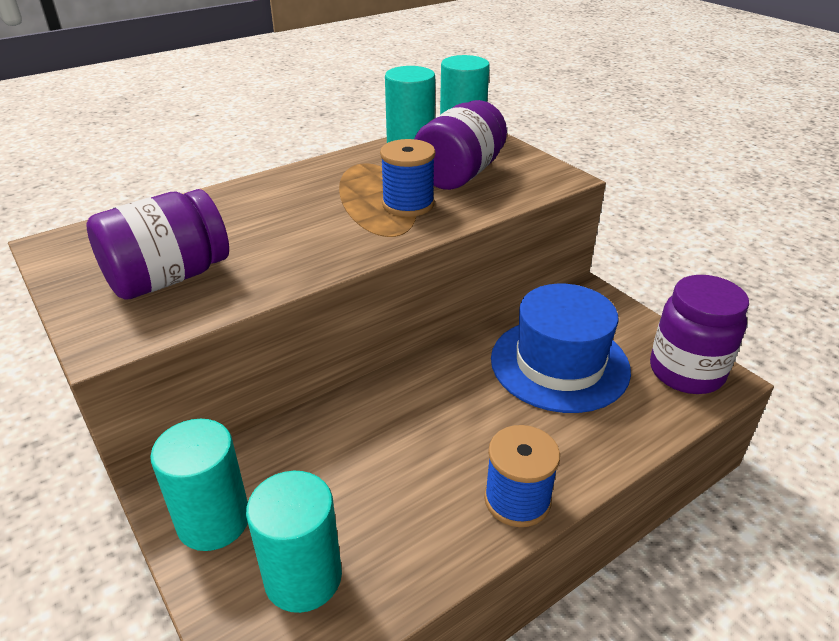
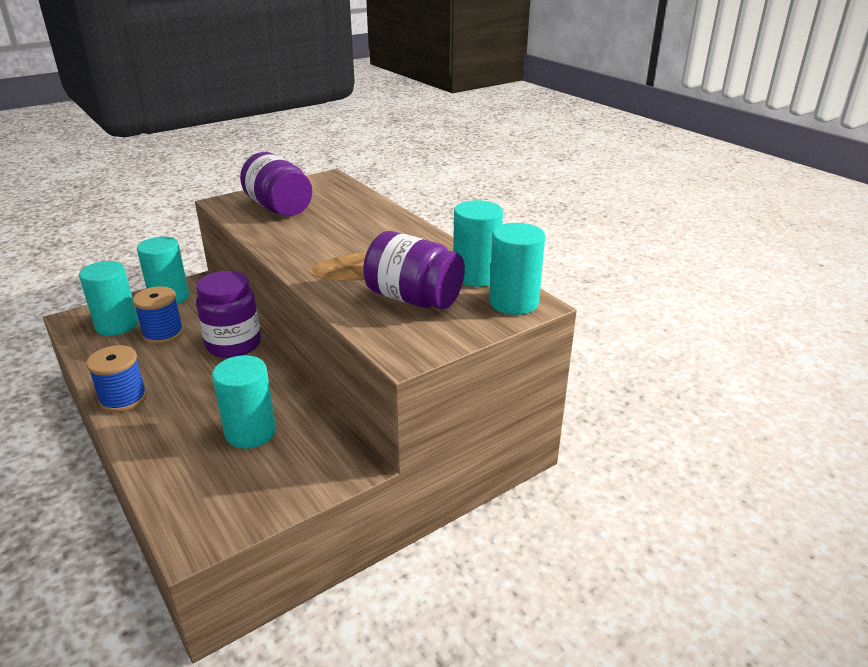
camera: 90 degrees right, 5 degrees down
blue spool [380,139,435,217] -> blue spool moved to [133,286,184,344]
blue hat [491,284,631,413] -> turquoise cylinder [212,355,276,449]
purple jar [650,275,749,394] -> purple jar moved to [196,271,261,358]

